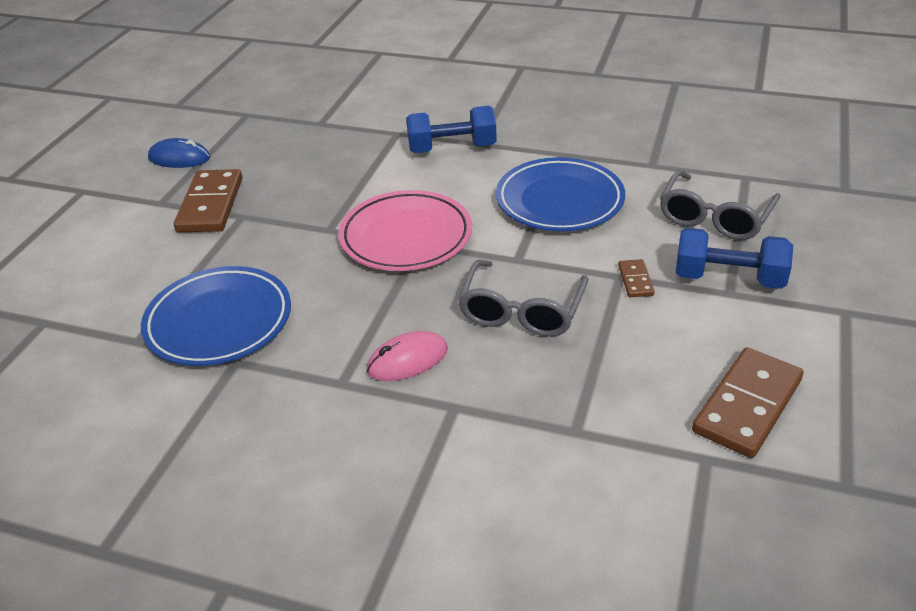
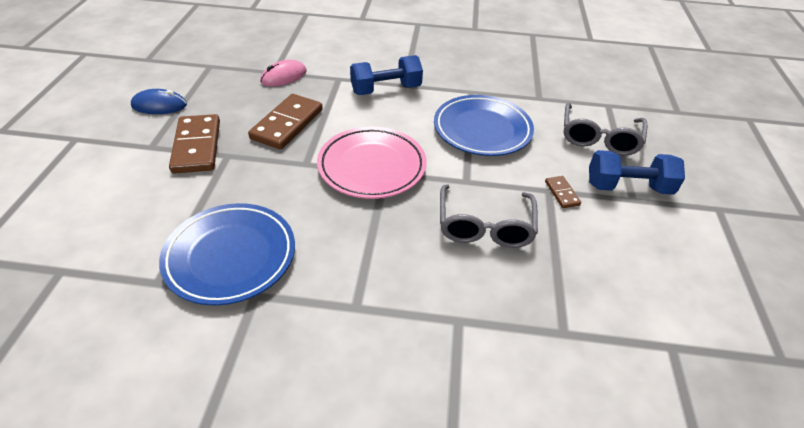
camera: 15 degrees left, 5 degrees up
pink mouse [367,331,448,381] -> pink mouse moved to [260,60,307,87]
brown domino [692,347,803,458] -> brown domino moved to [248,94,323,150]

